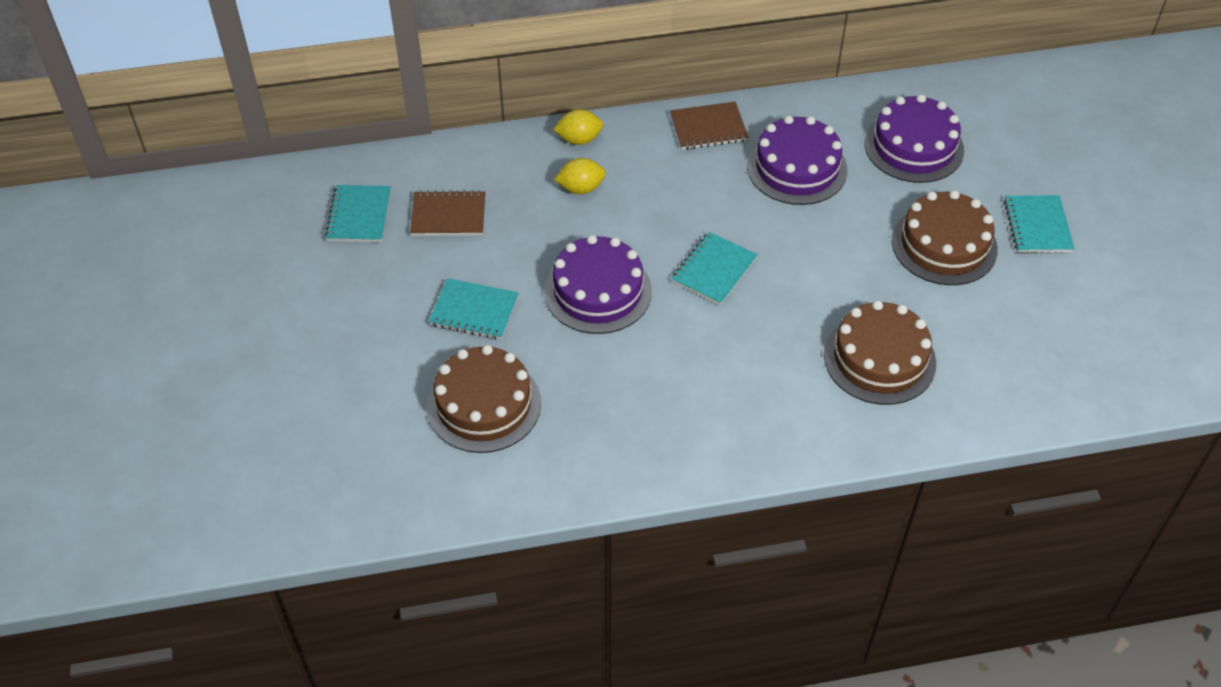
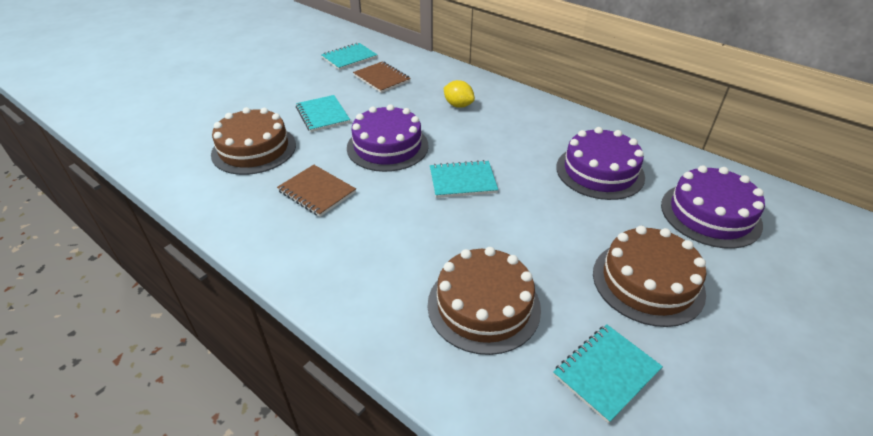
camera: 50 degrees right, 10 degrees down
yellow lemon [553,109,604,145] -> none
brown notebook [670,102,748,150] -> brown notebook moved to [277,165,356,217]
turquoise notebook [1003,195,1075,253] -> turquoise notebook moved to [553,324,663,424]

